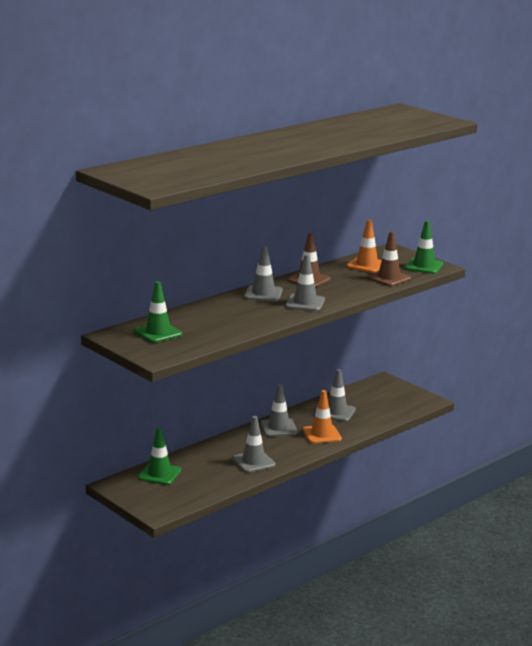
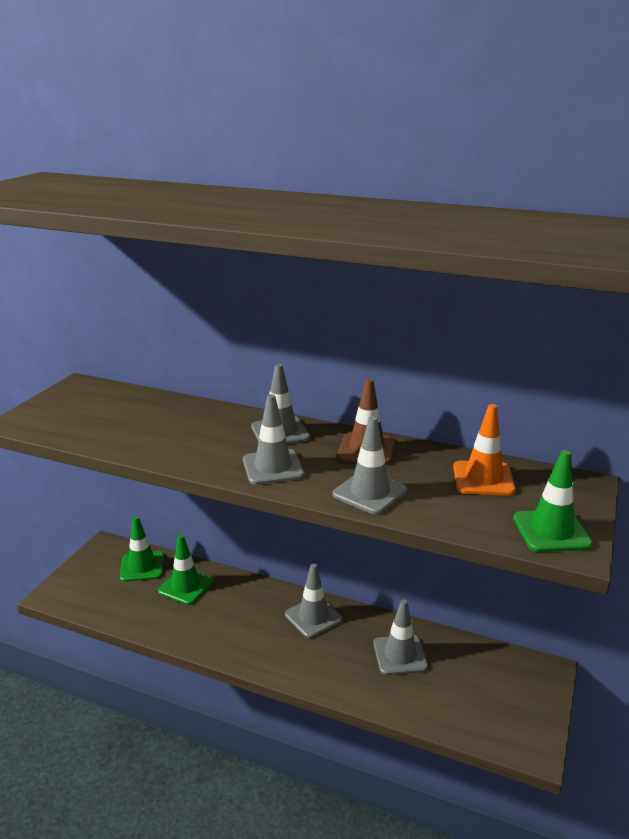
camera: 65 degrees right, 5 degrees up
green traffic cone [134,281,182,343] -> green traffic cone moved to [158,535,213,605]
grey traffic cone [232,416,276,473] -> grey traffic cone moved to [333,416,407,515]
orange traffic cone [303,390,342,444] -> none
brown traffic cone [367,231,411,286] -> none

